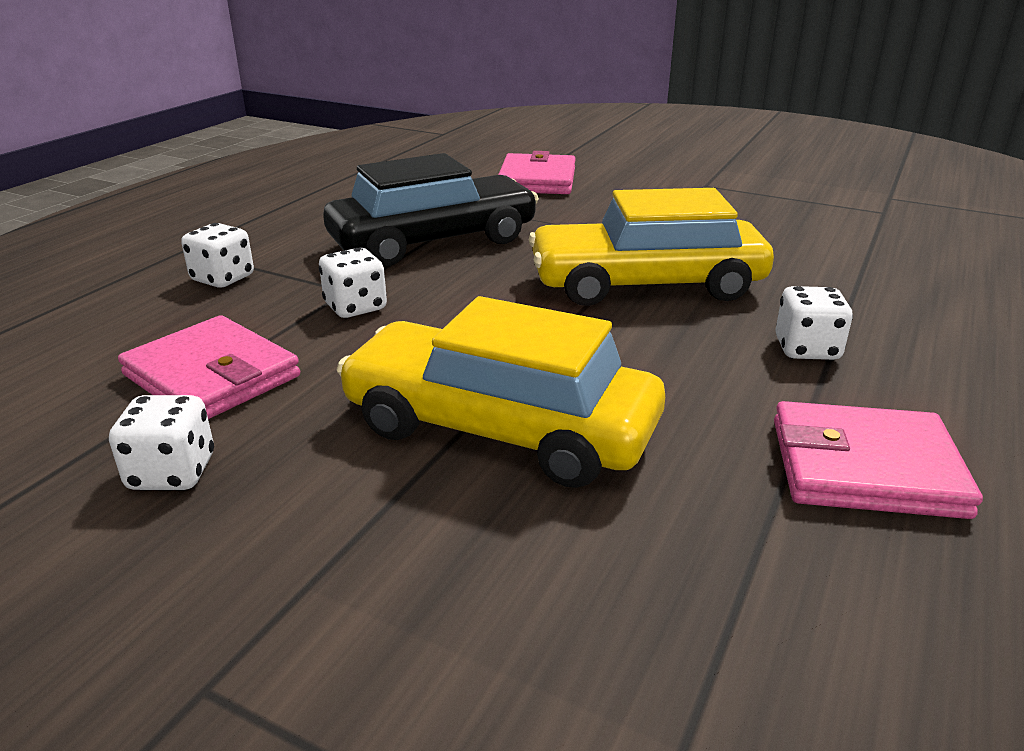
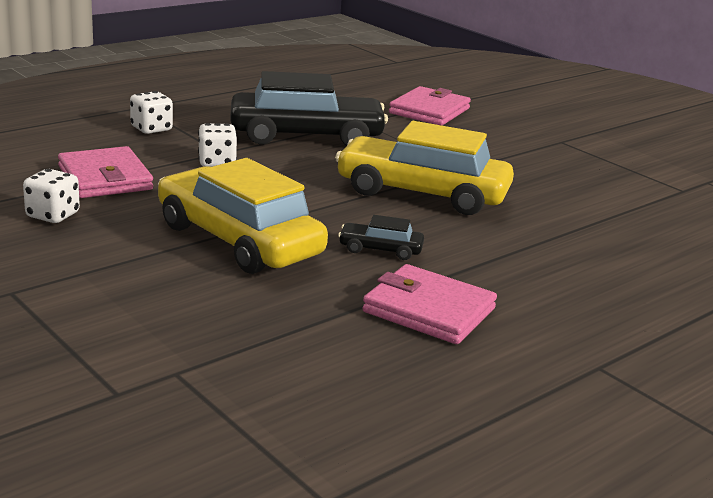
camera: 20 degrees right, 5 degrees down
white dice [775,286,853,360] -> none
none -> black car [338,215,424,260]

